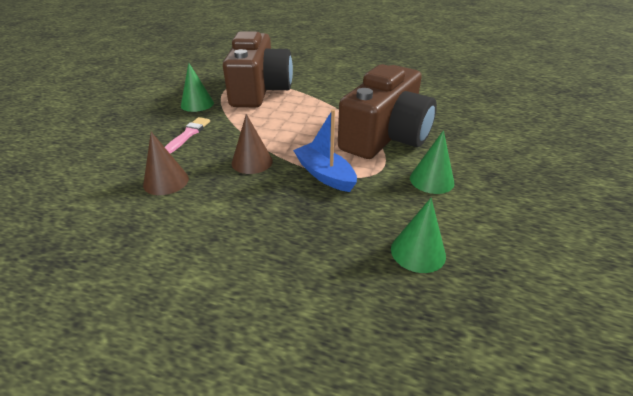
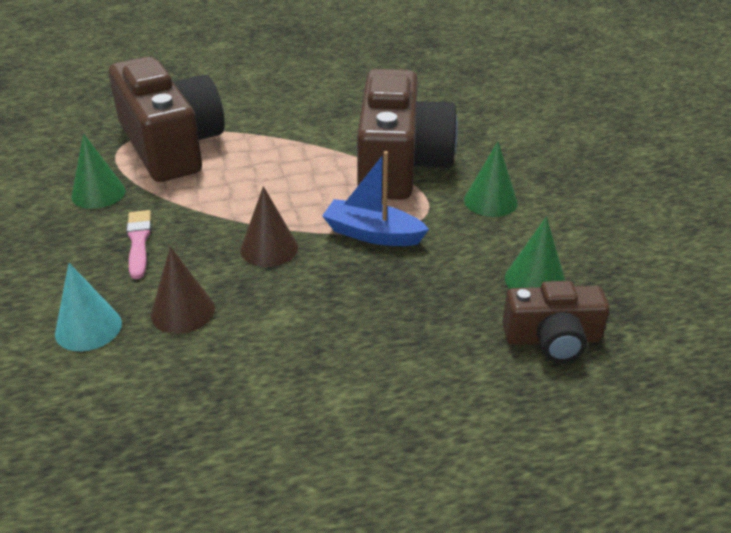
camera: 30 degrees left, 0 degrees up
none -> turquoise cone [55,263,122,351]
none -> brown camera [502,281,610,362]

